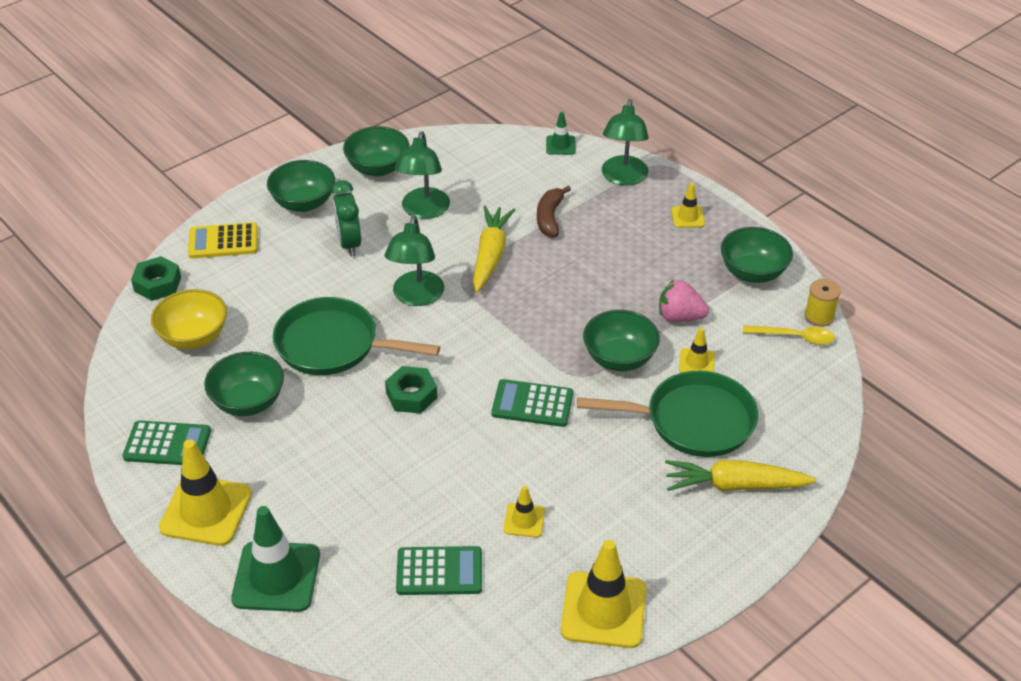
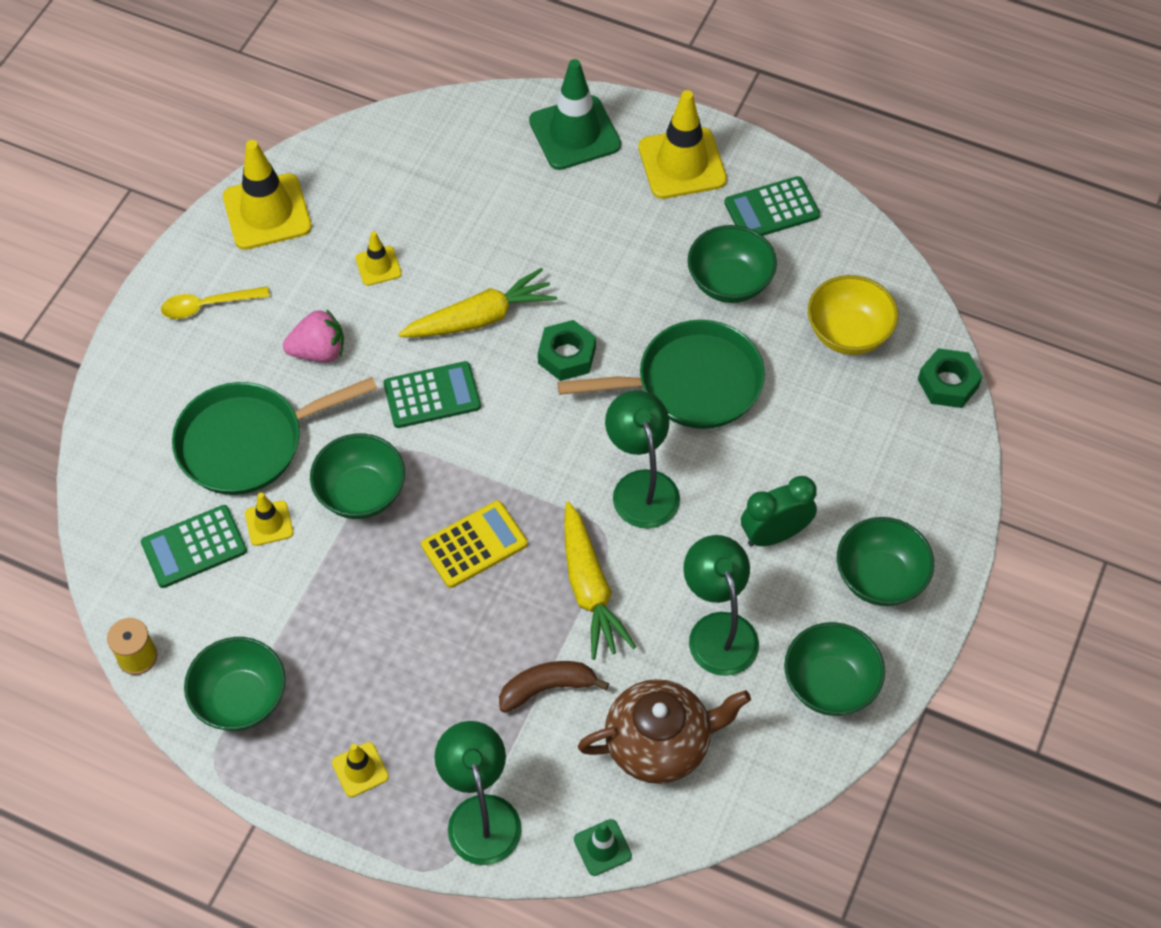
camera: 155 degrees right, 15 degrees up
yellow calculator [188,222,258,258] -> yellow calculator moved to [421,501,528,588]
green clock [331,180,361,256] -> green clock turned 75 degrees counterclockwise [741,476,817,547]
green calculator [396,546,482,595] -> green calculator moved to [141,505,247,588]
brown banana [537,186,571,237] -> brown banana turned 90 degrees counterclockwise [499,661,609,713]
pink strawberry [659,280,709,322] -> pink strawberry moved to [283,309,344,362]
yellow carrot [665,460,817,491] -> yellow carrot moved to [399,268,557,337]
yellow spoon [743,325,835,345] -> yellow spoon moved to [161,286,270,319]
none -> brown teapot [578,679,751,784]

